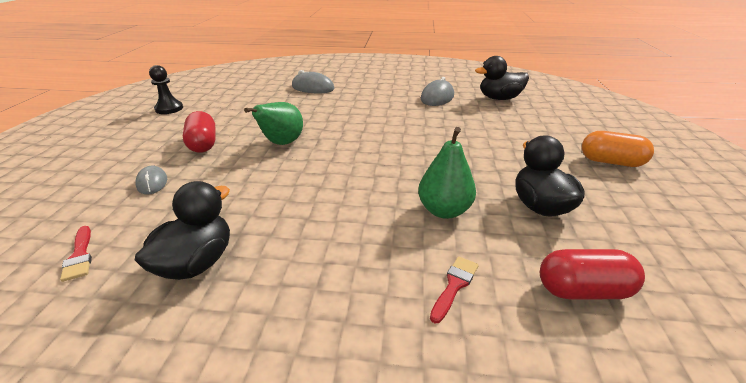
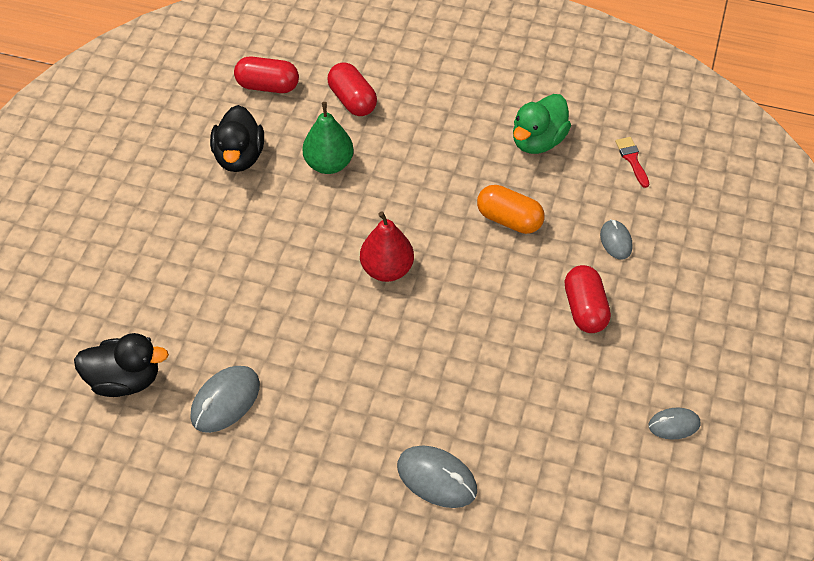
camera: 170 degrees left, 20 degrees up
black duck [135,181,230,280] -> green duck [513,94,571,154]
black pawn [149,65,183,114] -> grey mouse [649,408,701,439]
green pear [244,102,303,145] -> none
red brush [430,256,479,324] -> red capsule [328,62,377,116]
orange capsule [582,131,654,167] -> orange capsule moved to [477,185,545,234]
none -> red pear [360,212,414,282]

